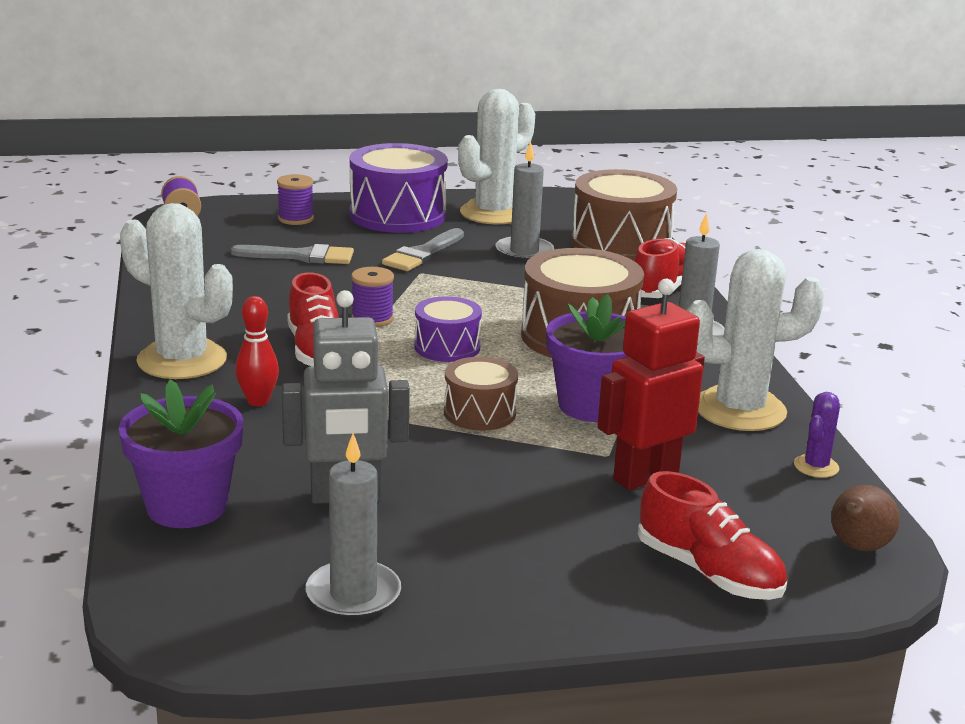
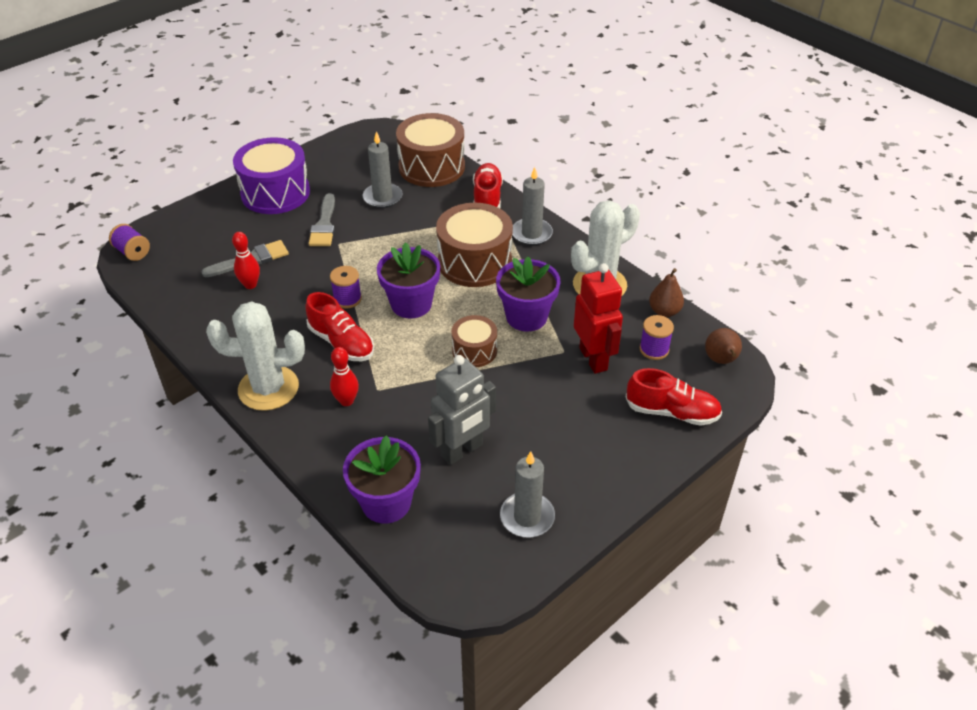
camera: 30 degrees left, 20 degrees up
purple spool [277,174,314,225] -> purple spool moved to [640,315,674,360]
purple drum [414,296,482,362] -> purple flower pot [377,242,440,318]
white cactus [458,89,535,225] -> none
red robot [597,279,705,490] -> red robot turned 135 degrees clockwise [574,263,623,374]
purple cactus [794,392,840,478] -> brown pear [649,268,684,317]
none -> red bowling pin [232,232,260,289]

